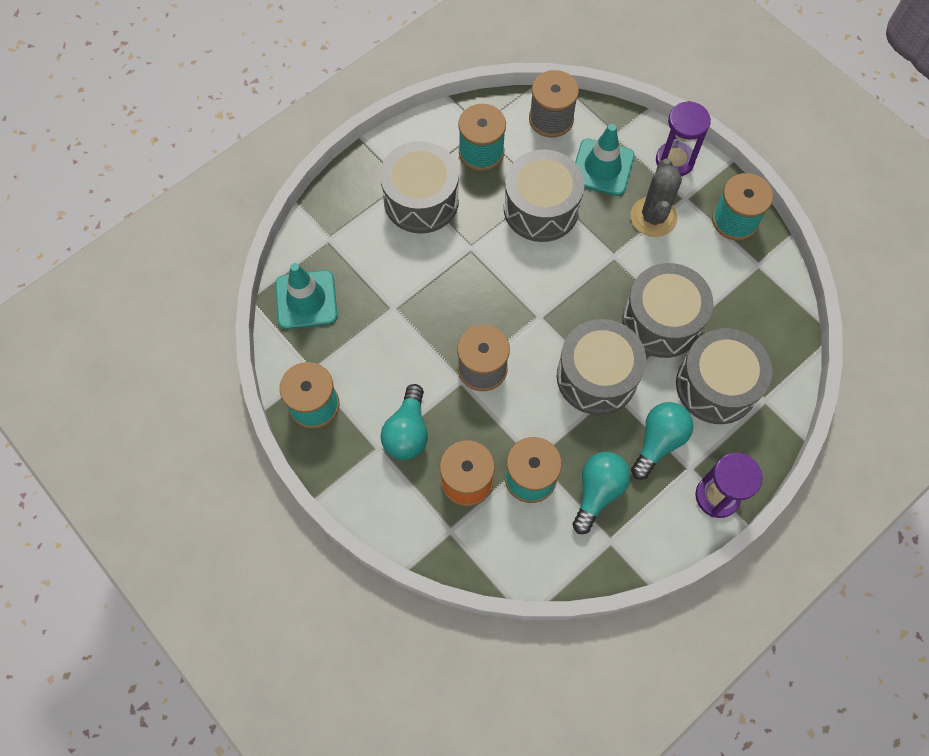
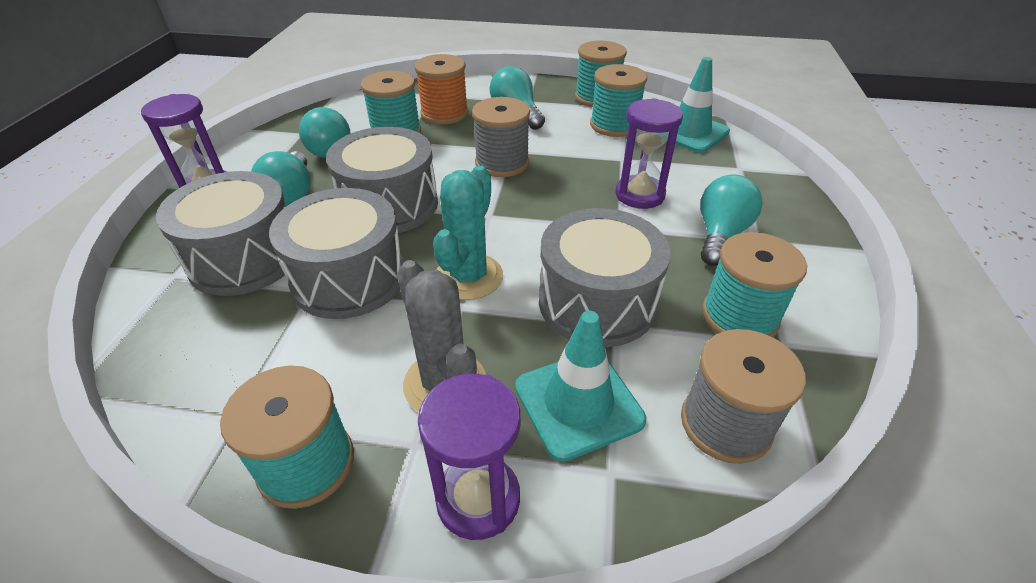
camera: 140 degrees right, 25 degrees down
grey drum [380,141,459,234] -> turquoise light bulb [700,174,763,266]
none -> turquoise cactus [433,165,503,300]
none -> turquoise spool [590,64,647,137]
none -> purple hourglass [615,98,683,209]

